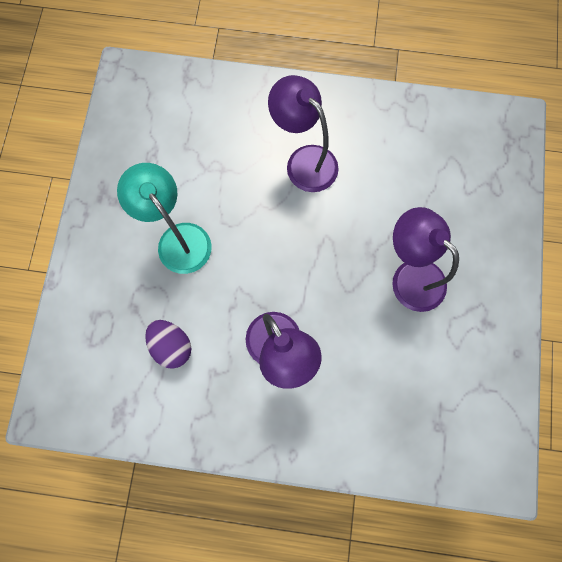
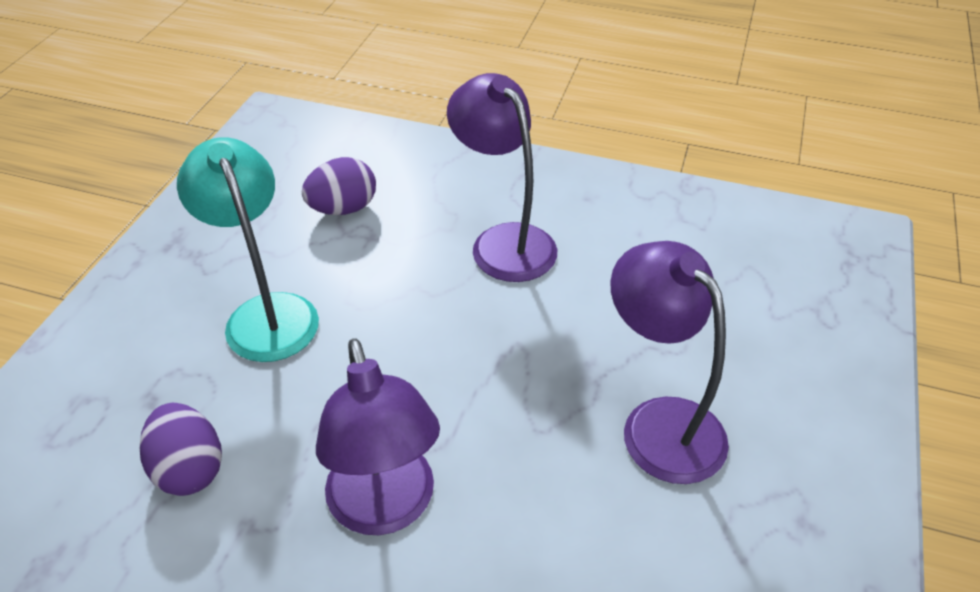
camera: 10 degrees right, 30 degrees down
none -> purple egg [302,157,376,215]

